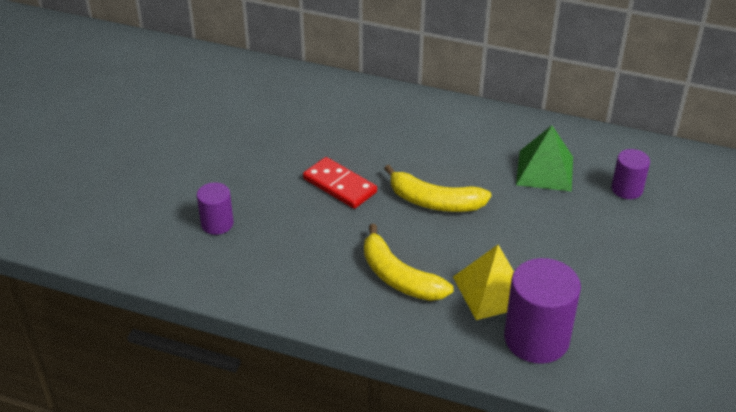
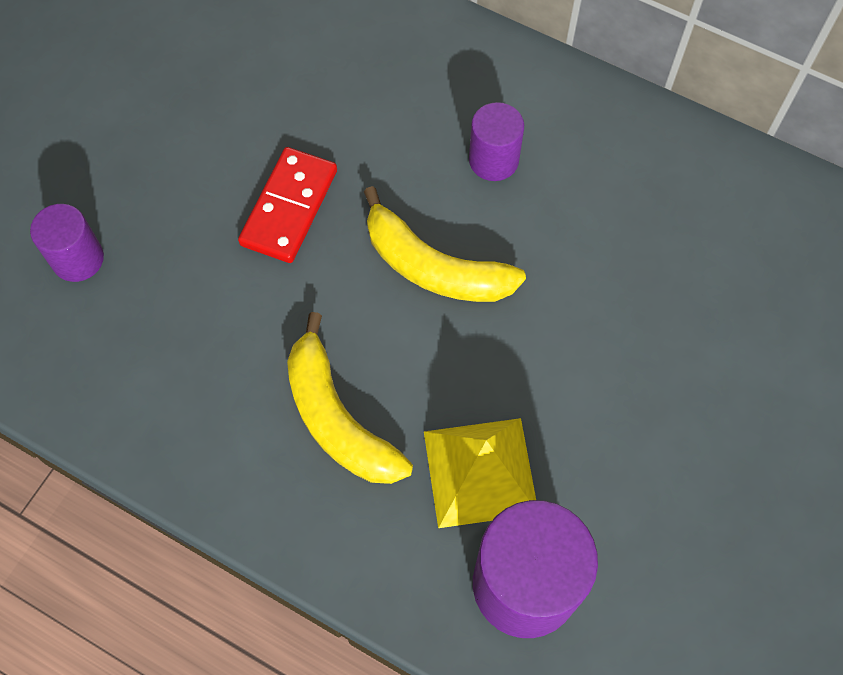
camera: 10 degrees right, 25 degrees up
red domino [303,157,377,209] -> red domino turned 60 degrees clockwise [238,147,337,263]
green pyramid [516,125,573,192] -> none
purple cylinder [612,149,650,199] -> purple cylinder moved to [469,102,524,181]

